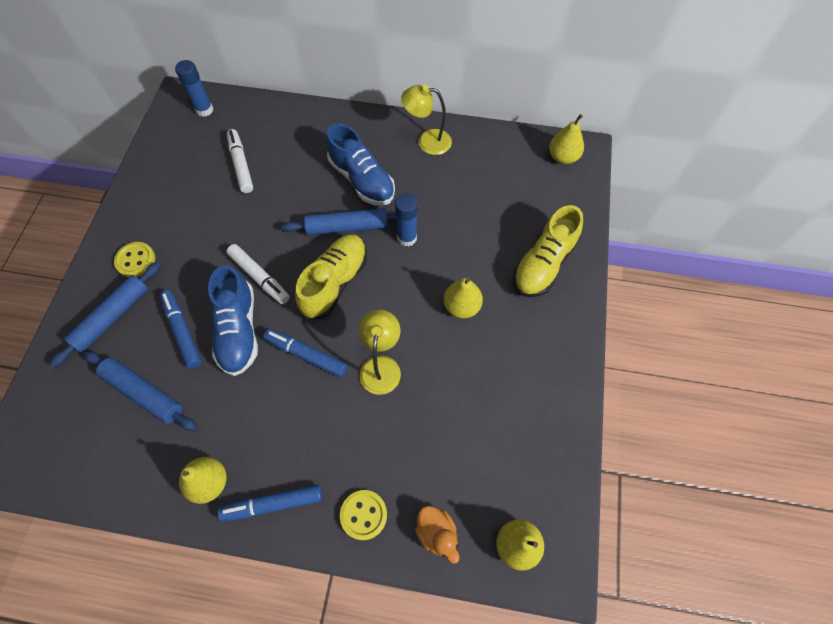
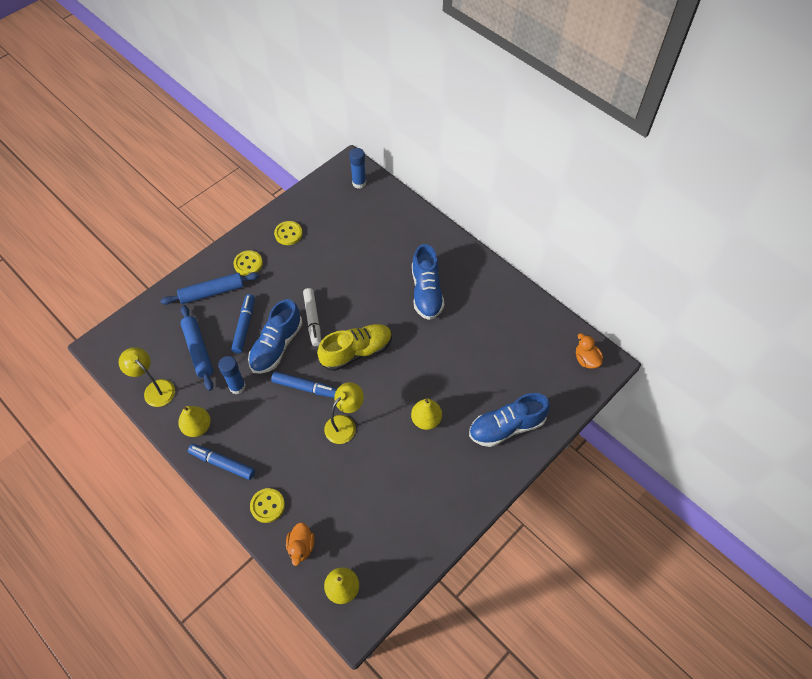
camera: 35 degrees right, 5 degrees down
white marker [227,129,253,193] -> none
blue marker [263,329,347,377] -> blue marker turned 135 degrees clockwise [271,371,337,398]
blue rolling pin [282,208,397,235] -> none
blue glue stick [395,194,418,247] -> blue glue stick moved to [218,356,246,394]
yellow lamp [401,85,452,155] -> yellow lamp moved to [119,347,175,407]
yellow shoe [513,205,583,297] -> blue shoe [469,393,550,447]
yellow pear [549,114,584,164] -> orange duck [576,333,603,369]
none -> yellow button [274,221,303,245]

